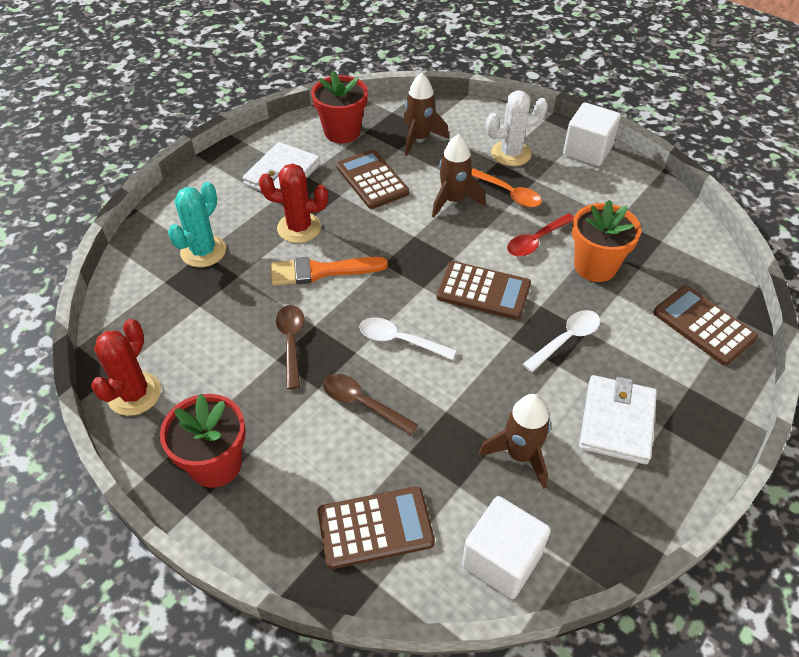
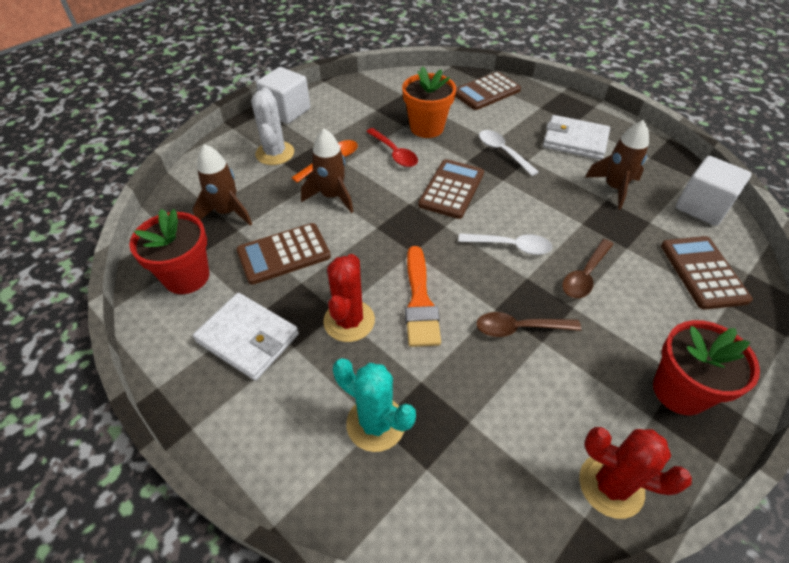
camera: 85 degrees left, 0 degrees up
white spoon [359,317,457,360] -> white spoon turned 105 degrees counterclockwise [458,233,552,255]

